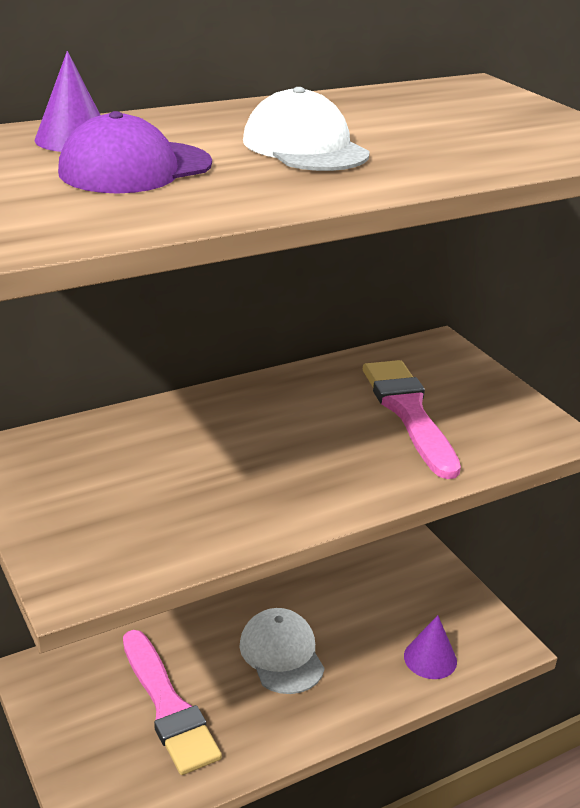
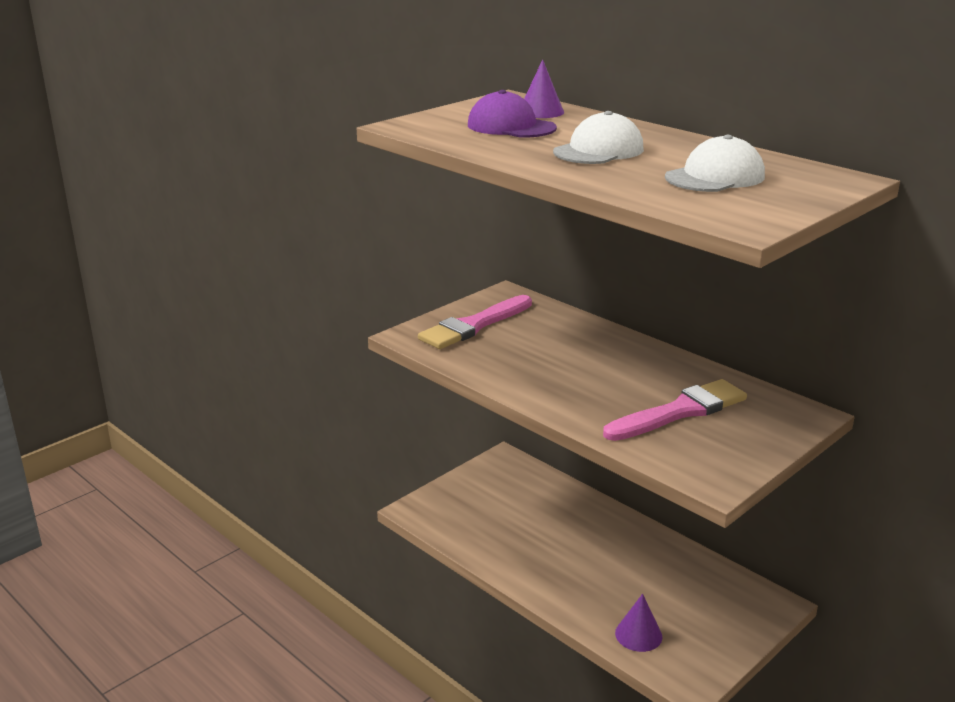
camera: 75 degrees right, 5 degrees down
pink brush [123,630,222,775] -> pink brush moved to [418,295,532,349]
white cap [239,608,325,694] -> white cap moved to [665,135,765,192]

